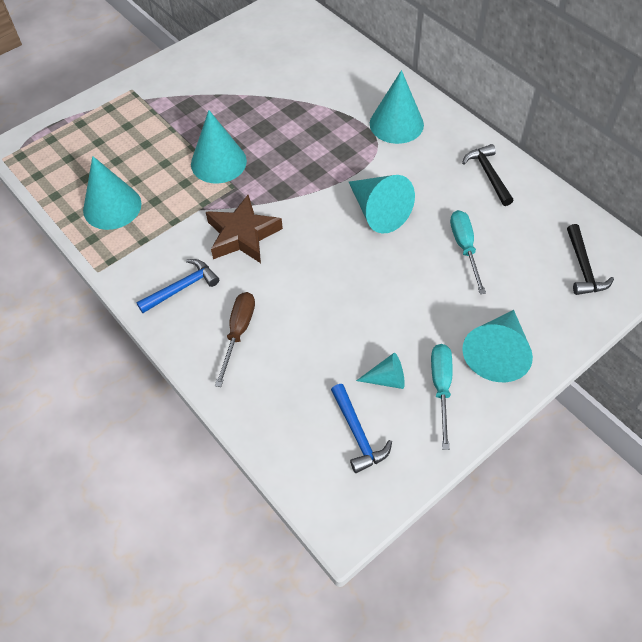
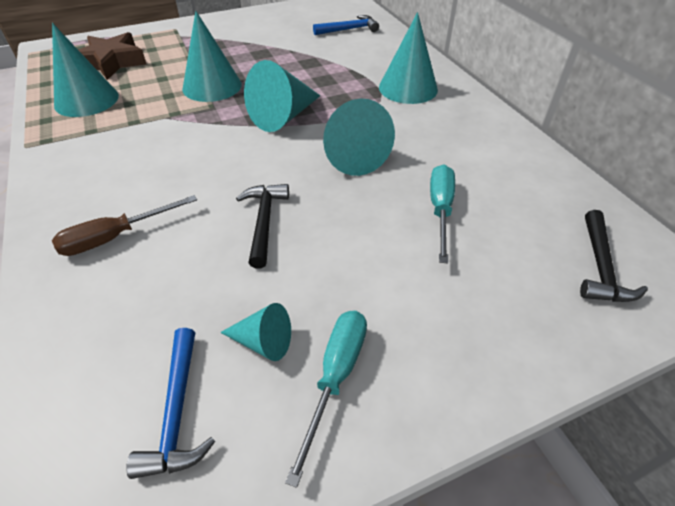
camera: 15 degrees right, 10 degrees down
blue hammer [136,259,219,313] -> blue hammer moved to [313,15,379,35]
brown star [206,195,283,263] -> brown star moved to [78,32,146,80]
brown screwdriver [215,292,255,387] -> brown screwdriver turned 150 degrees counterclockwise [52,195,197,256]
black hammer [462,144,514,206] -> black hammer moved to [236,184,289,268]
turquoise cone [463,310,533,382] -> turquoise cone moved to [244,60,320,132]

